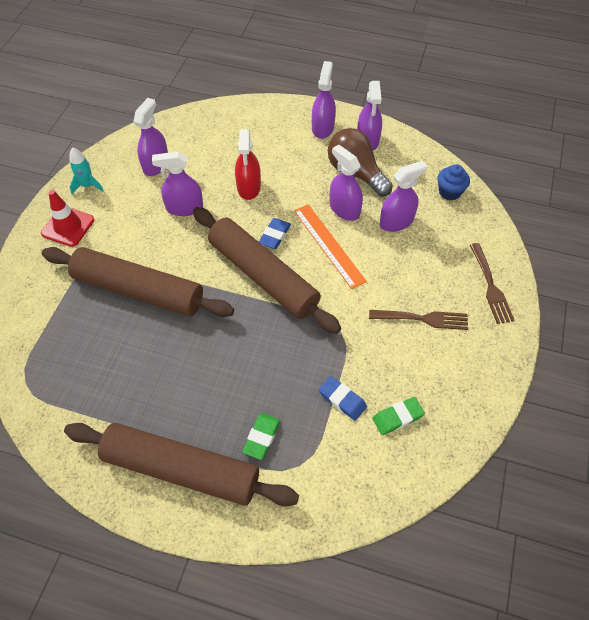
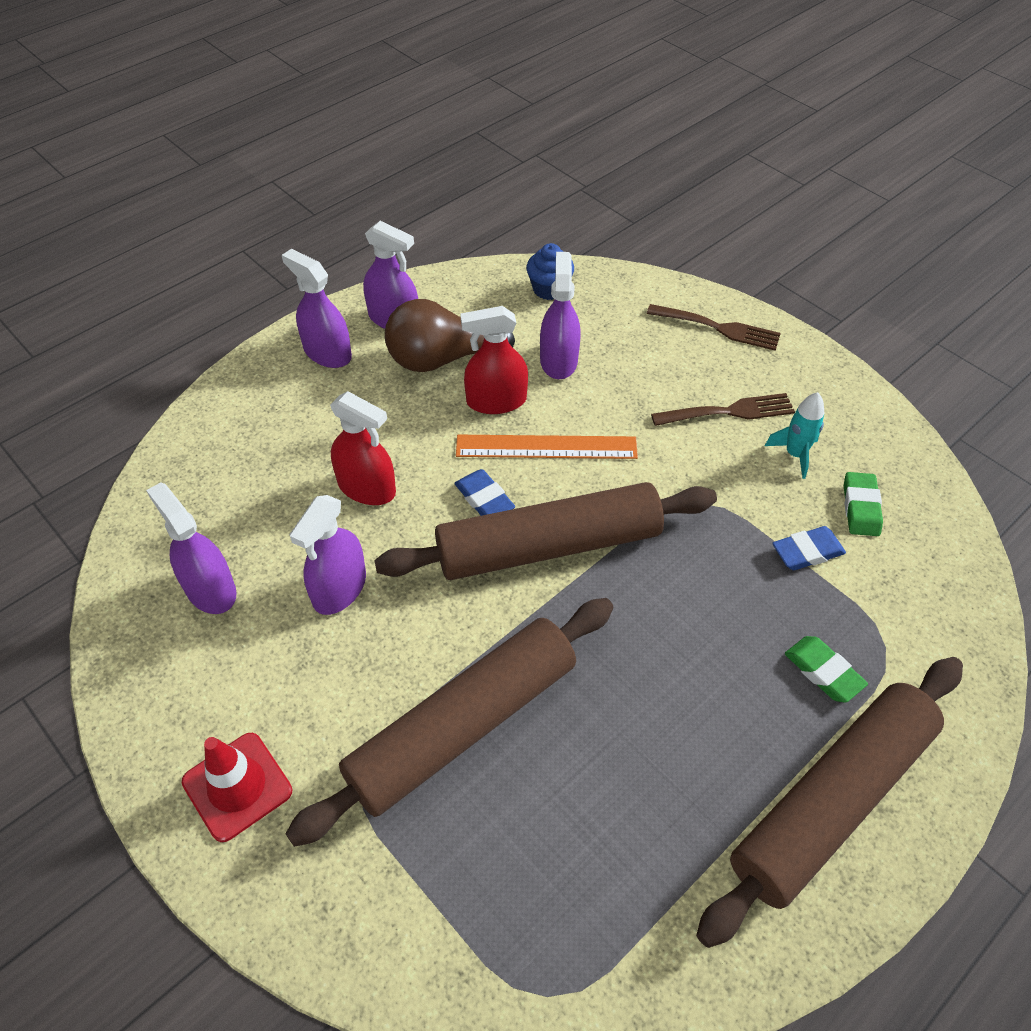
camera: 60 degrees left, 5 degrees down
turquoise rocket [69,147,104,194] -> turquoise rocket moved to [765,392,824,479]
purple spray bottle [329,145,363,221] -> red spray bottle [460,306,528,414]
brown fork [369,310,468,330] -> brown fork turned 45 degrees clockwise [651,393,795,426]

